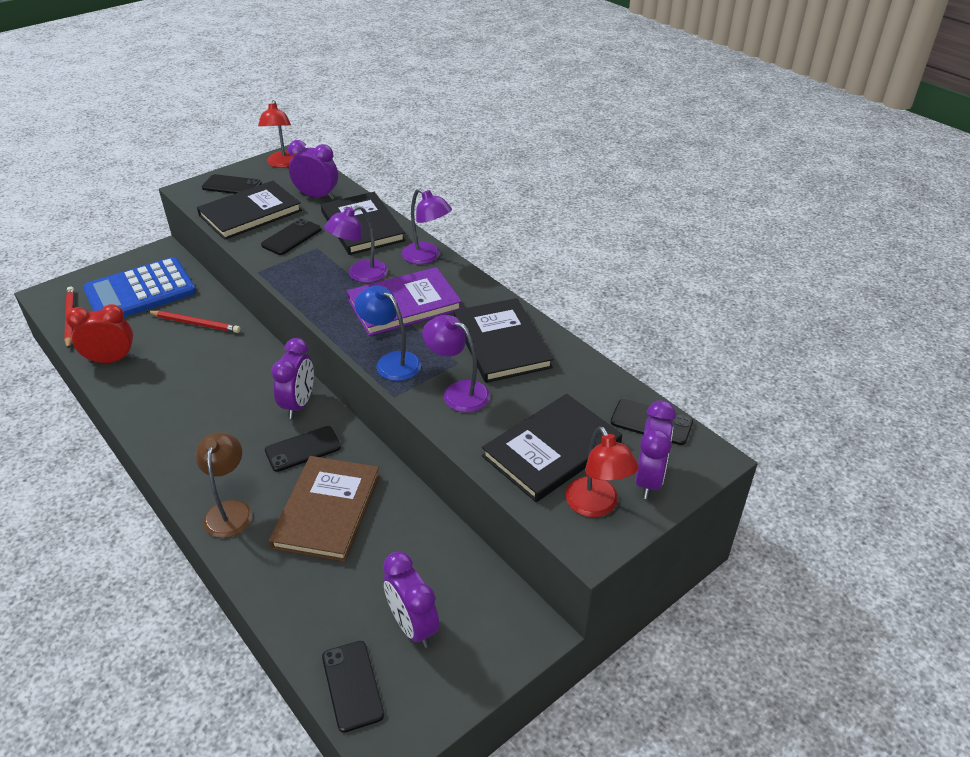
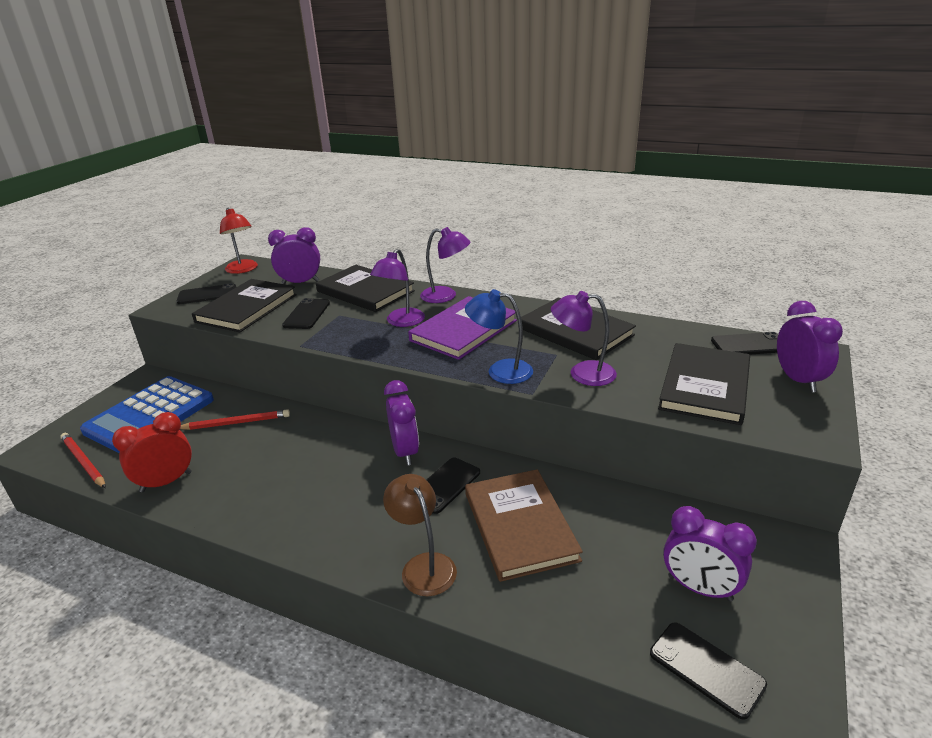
camera: 25 degrees left, 10 degrees down
red lamp [565,426,639,517] -> none

